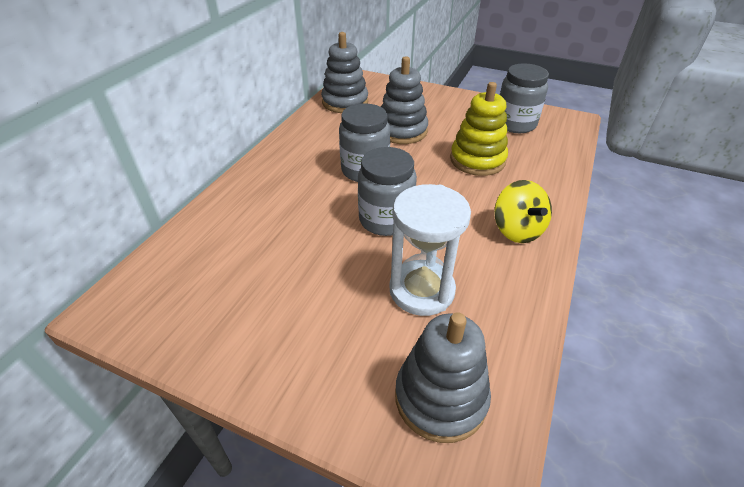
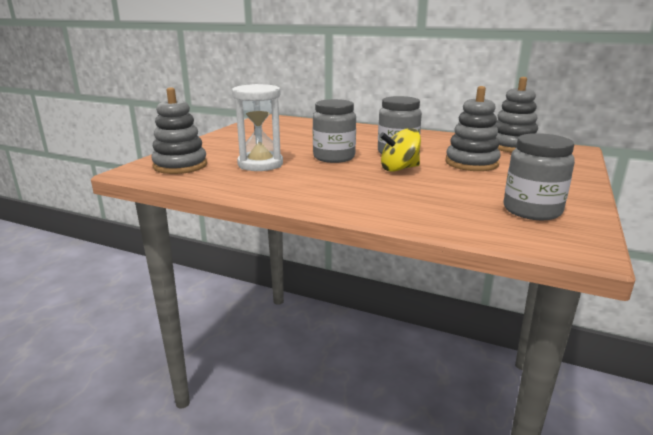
camera: 90 degrees right, 20 degrees down
yellow stacking toy [450,82,508,176] -> none
yellow spinning top [494,180,552,243] -> yellow spinning top moved to [379,128,421,172]

